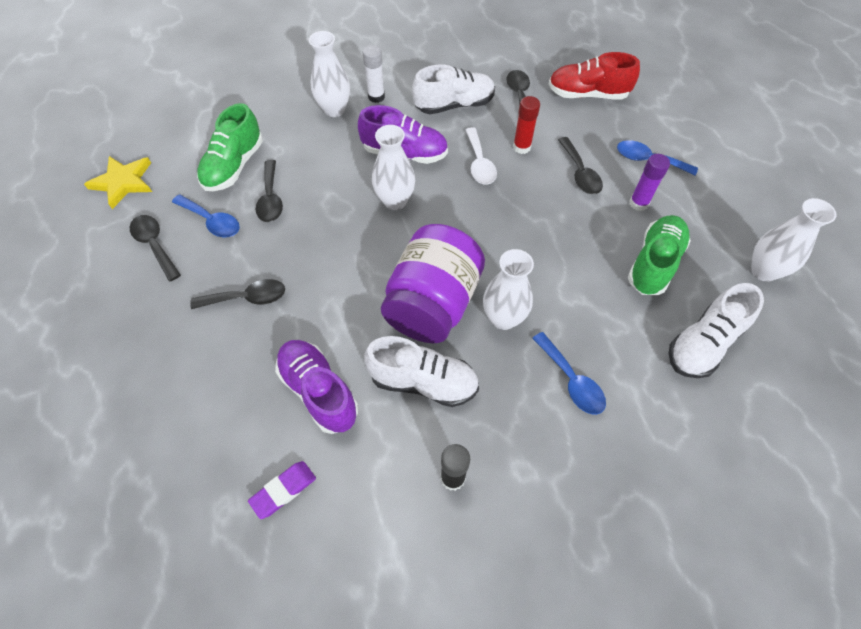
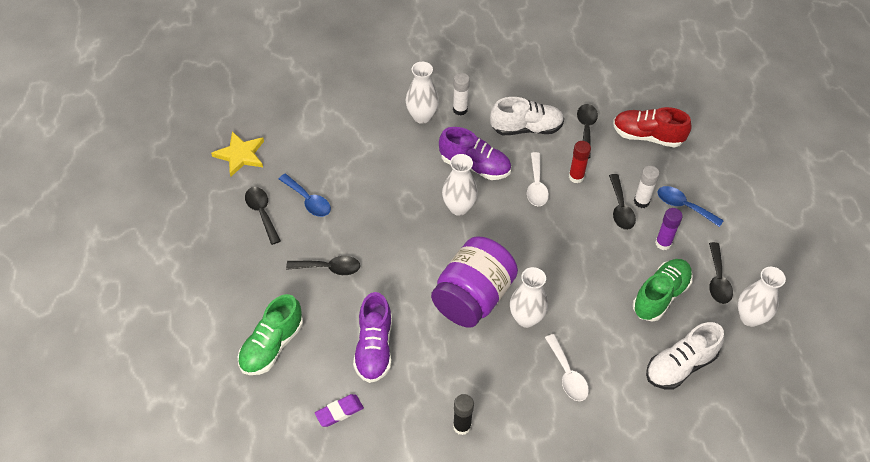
camera: 10 degrees right, 5 degrees down
green shoe [197,103,263,191] -> green shoe moved to [238,294,303,375]
black spoon [256,160,283,222] -> black spoon moved to [709,242,733,304]
purple shoe [275,340,358,434] -> purple shoe turned 150 degrees counterclockwise [353,292,392,383]
white shoe [364,336,479,407] -> none
blue spoon [532,332,606,415] -> white spoon [545,334,589,401]
none -> white glue stick [634,166,659,208]

